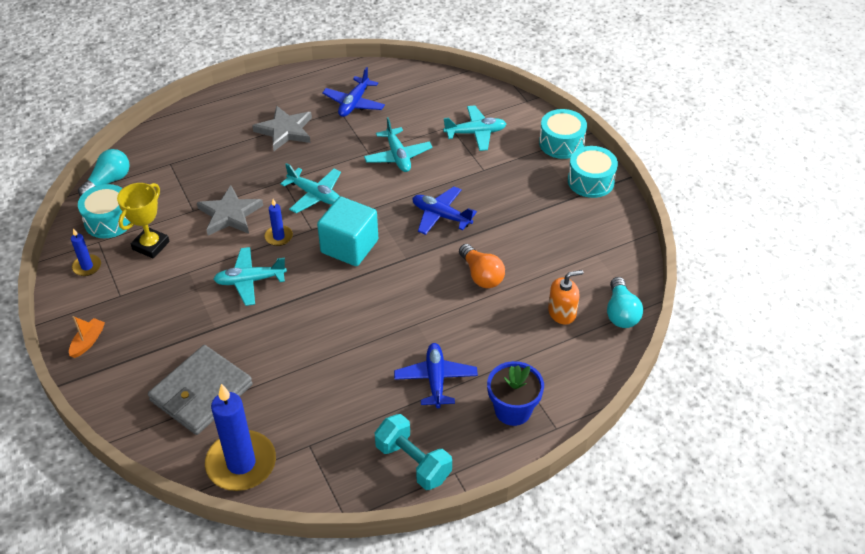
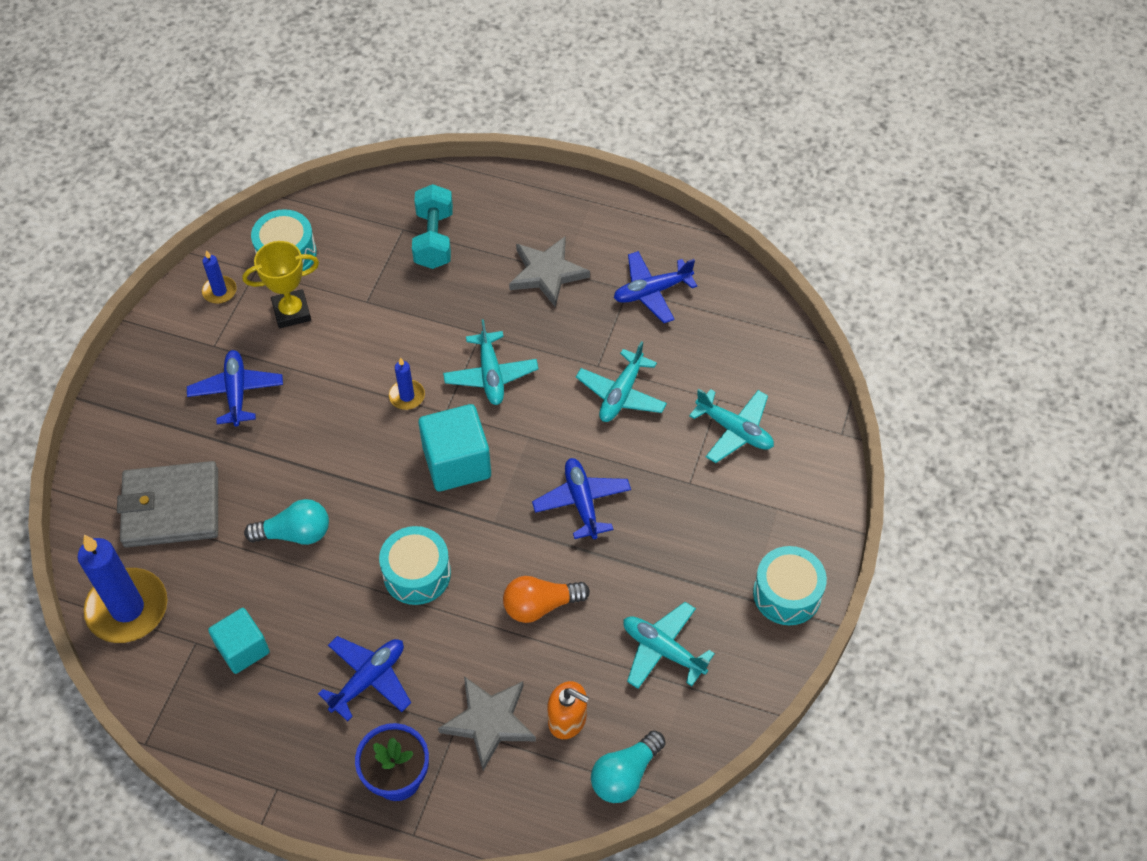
camera: 45 degrees right, 10 degrees up
orange boat [69,316,105,358] -> none
turquoise light bulb [78,149,130,197] -> turquoise light bulb moved to [244,499,329,545]
grey star [197,185,263,236] -> grey star moved to [438,676,536,771]
turquoise plane [213,247,287,306] -> turquoise plane moved to [623,602,715,689]
turquoise dumbbell [375,414,452,490] -> turquoise dumbbell moved to [412,184,453,269]
orange light bulb [459,244,505,288] -> orange light bulb turned 60 degrees clockwise [503,576,590,623]
turquoise drum [539,109,587,159] -> turquoise drum moved to [379,526,451,605]
none -> blue plane [187,350,283,426]
none -> turquoise cube [208,608,270,674]

